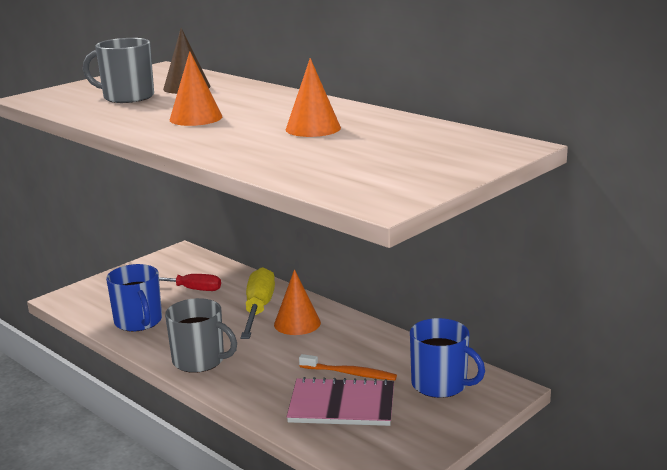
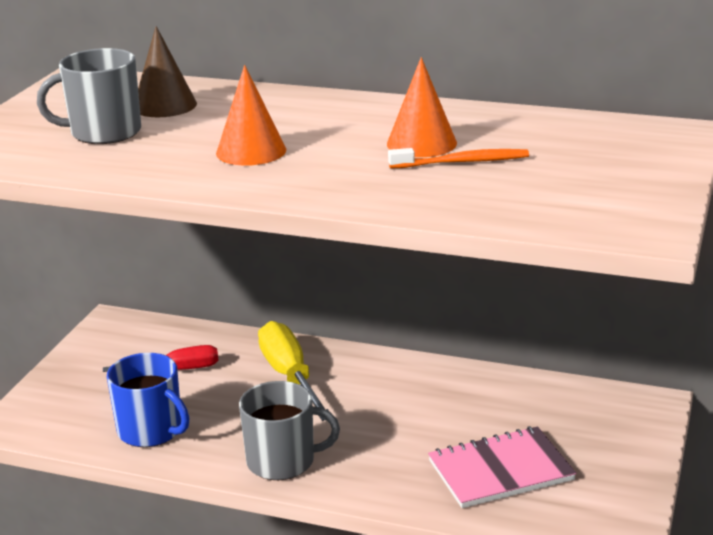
camera: 25 degrees left, 5 degrees up
orange cone [274,269,321,335] -> none
orange toothbrush [299,354,397,381] -> orange toothbrush moved to [388,148,529,169]
blue mug [410,318,485,398] -> none

